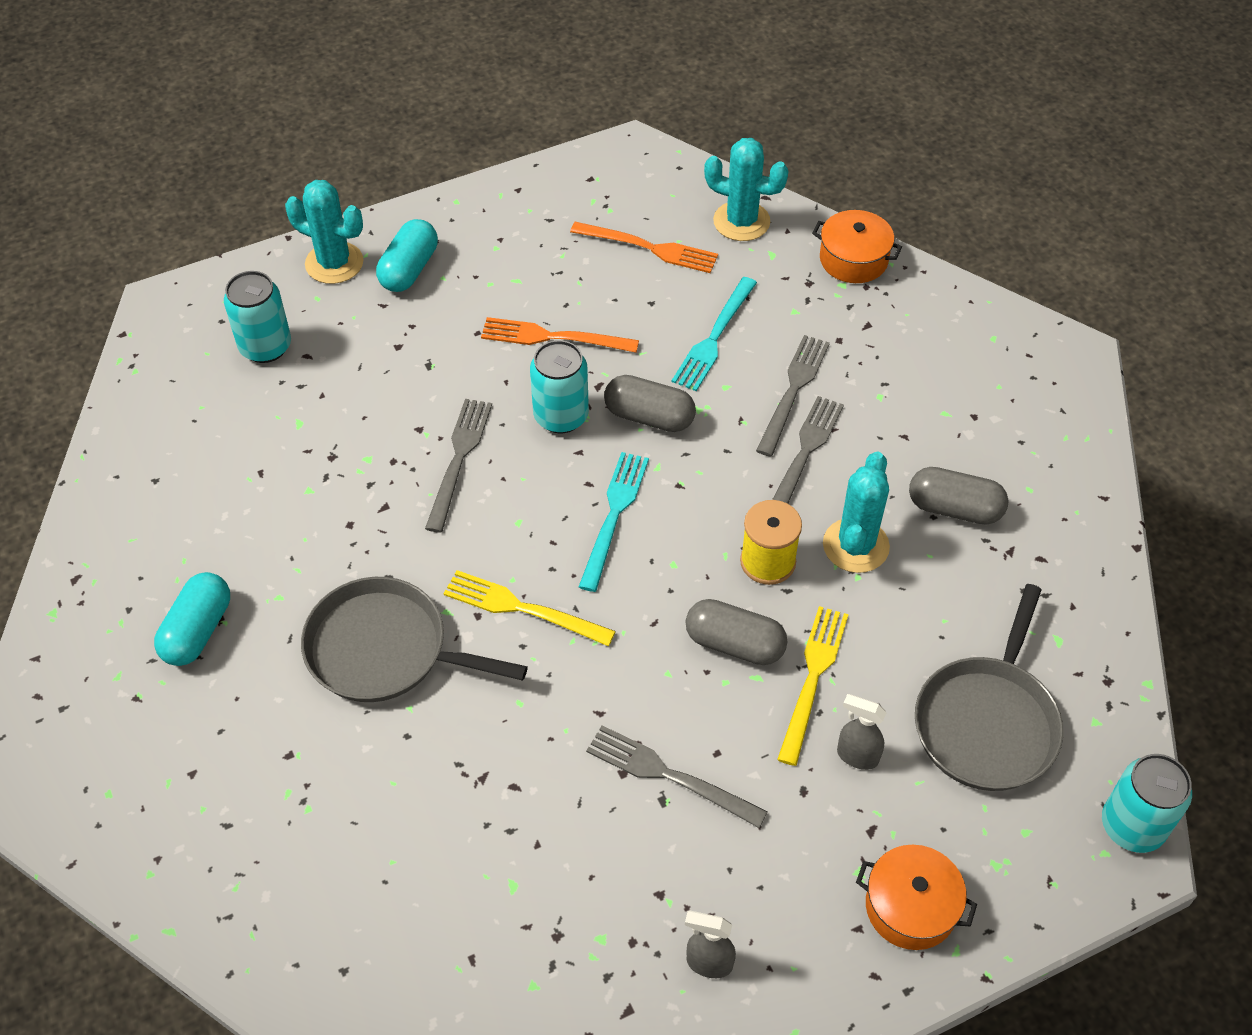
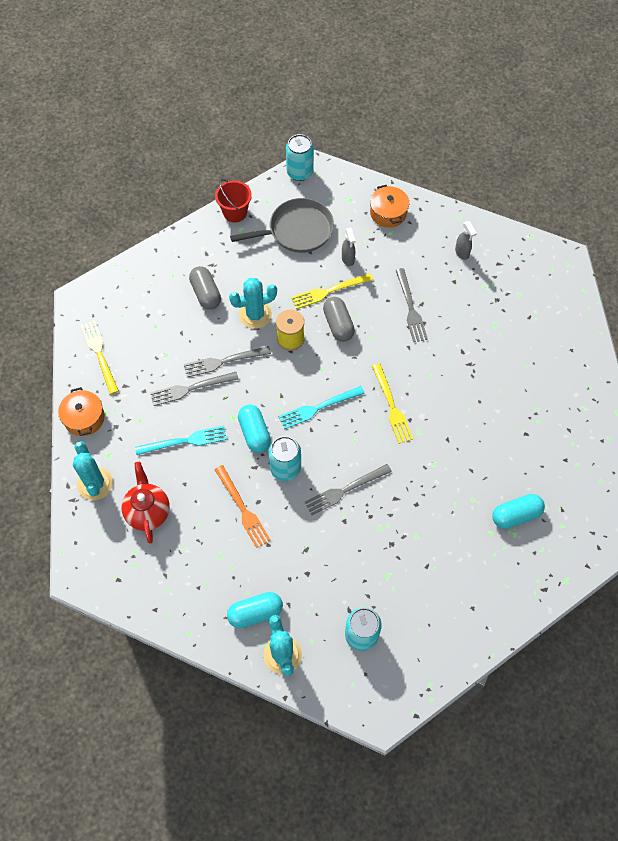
camera: 130 degrees left, 10 degrees up
grey pan [301,577,528,702] -> none
orange fork [570,222,718,273] -> red teapot [122,462,170,543]
grey capsule [604,375,696,432] -> turquoise capsule [238,404,271,453]
none -> yellow fork [81,320,119,394]
none -> red bucket [215,179,252,222]

